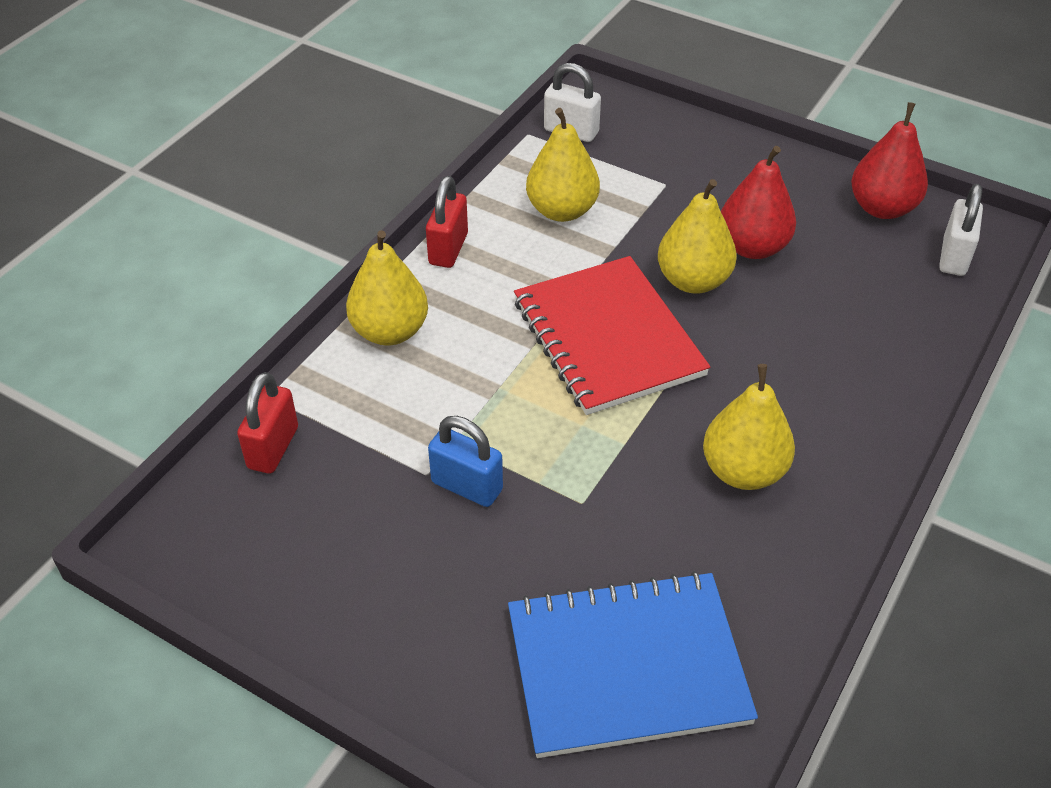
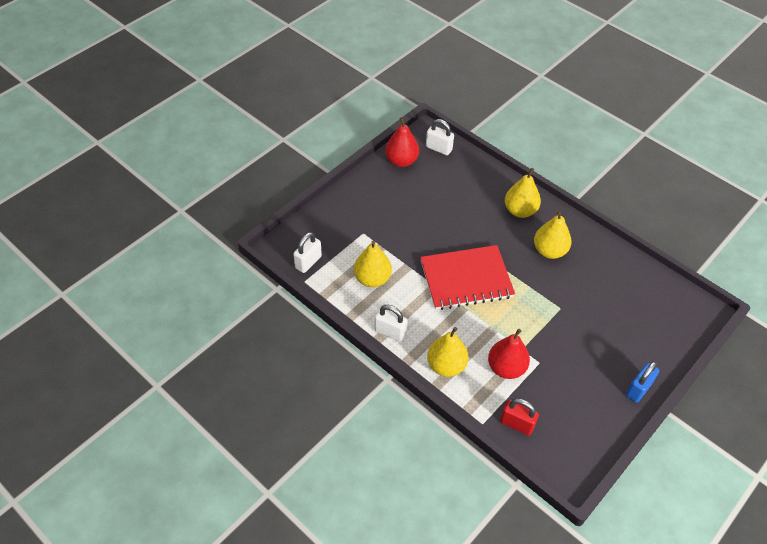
camera: 80 degrees left, 5 degrees up
red padlock [426,176,468,268] -> white padlock [375,305,408,342]
blue padlock [428,416,503,507] -> blue padlock moved to [626,361,659,403]
blue notebook [508,571,758,758] -> none
yellow pear [658,179,737,294] -> yellow pear moved to [505,168,541,218]
red pear [721,146,796,259] -> red pear moved to [488,329,530,379]

